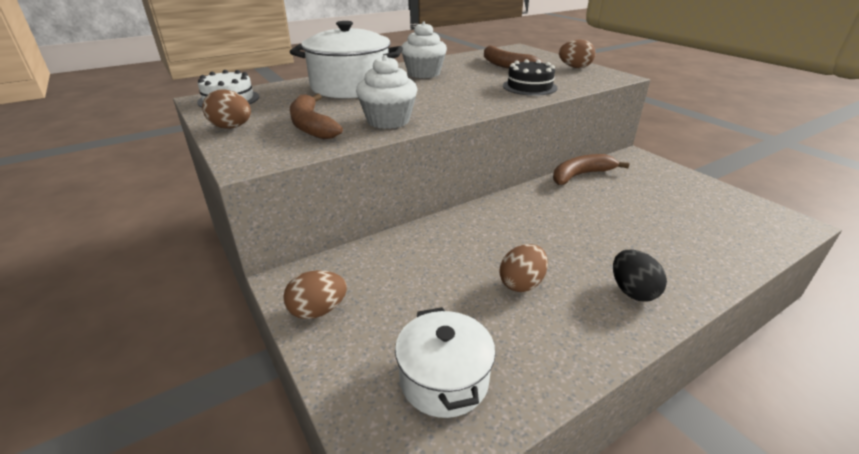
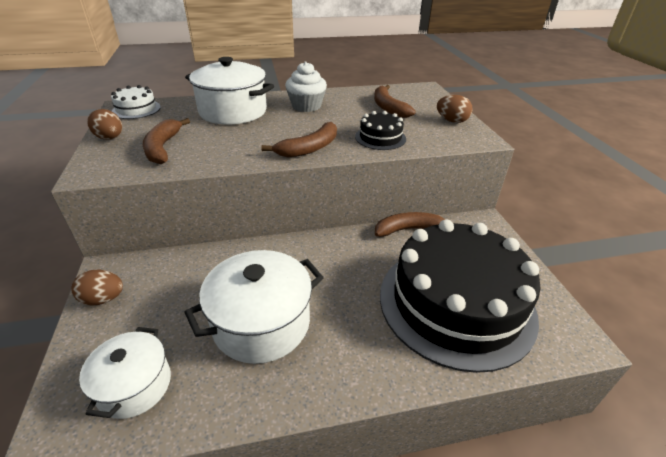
camera: 20 degrees right, 5 degrees up
white cupcake [356,55,417,129] -> none
brown egg [499,244,548,292] -> white pot [184,250,324,364]
black egg [613,250,667,302] -> none
none -> brown banana [261,122,337,158]
none -> black cake [380,219,541,373]

